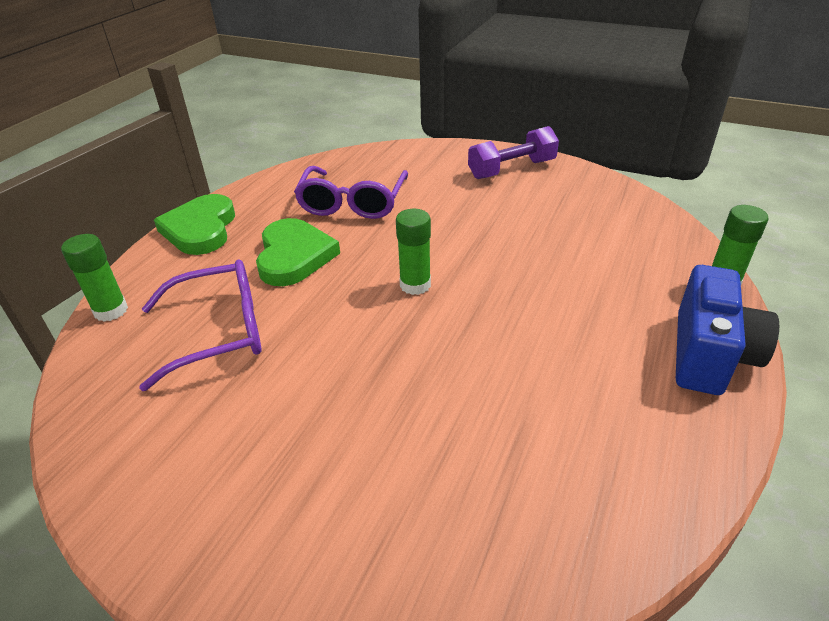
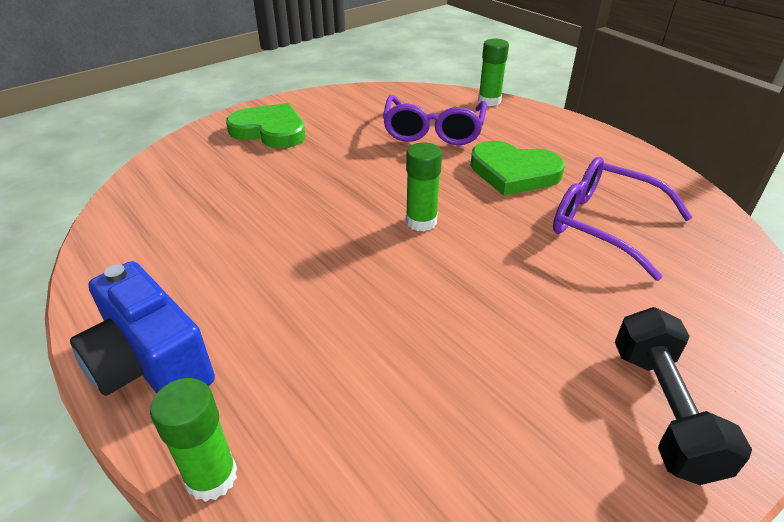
camera: 115 degrees right, 0 degrees up
green heart [154,194,235,255] -> green heart moved to [226,103,306,148]
purple dumbbell [468,126,559,179] -> black dumbbell [615,307,752,485]

